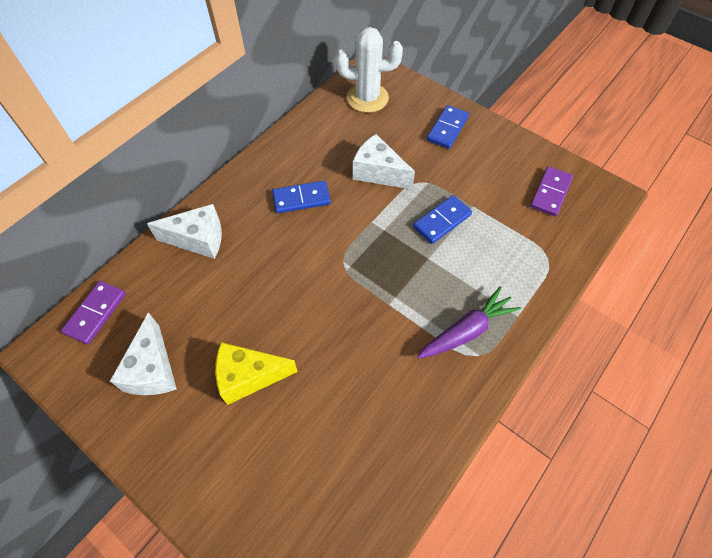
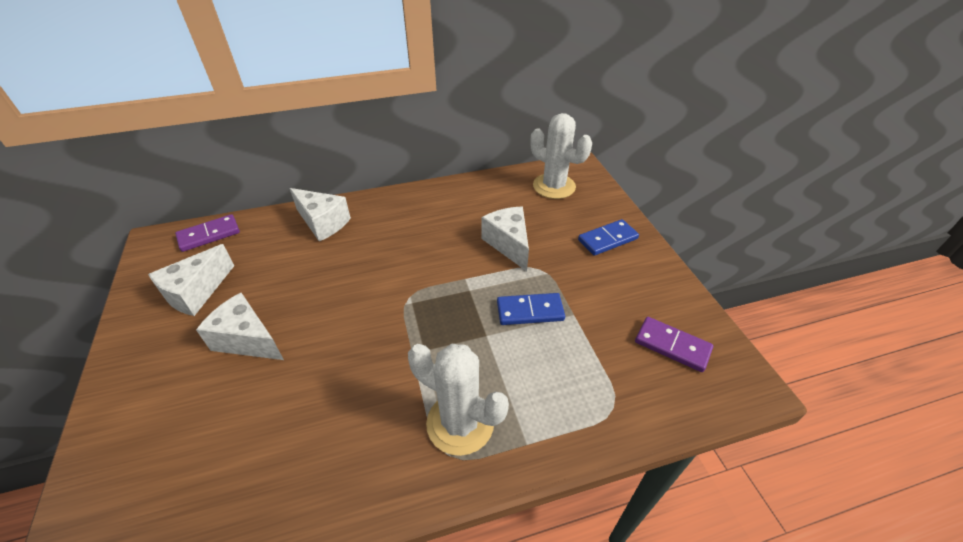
camera: 35 degrees right, 15 degrees down
yellow cheese [215,342,298,405] -> white cheese [196,293,284,360]
blue domino [272,180,331,213] -> none
purple carrot [417,286,521,359] -> white cactus [408,344,509,456]
purple domino [530,166,573,216] -> purple domino turned 60 degrees clockwise [635,317,713,372]

